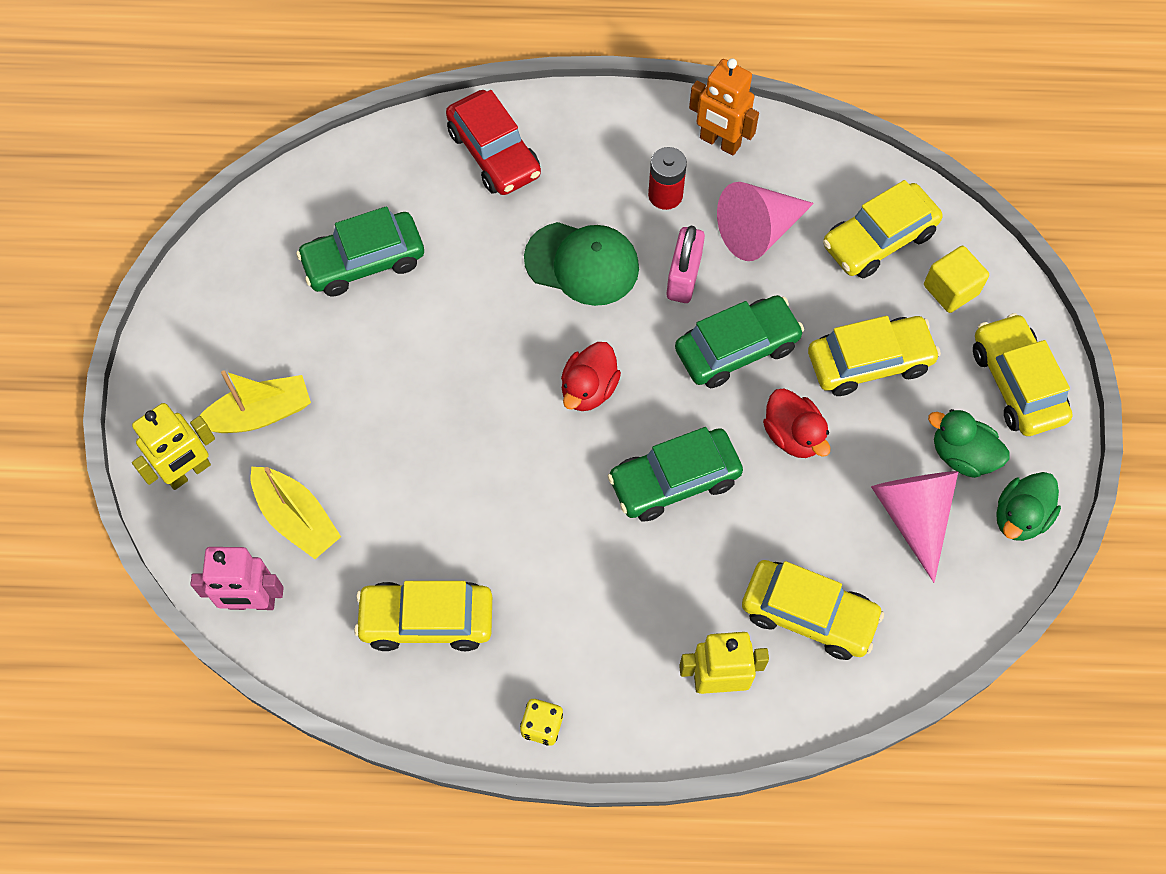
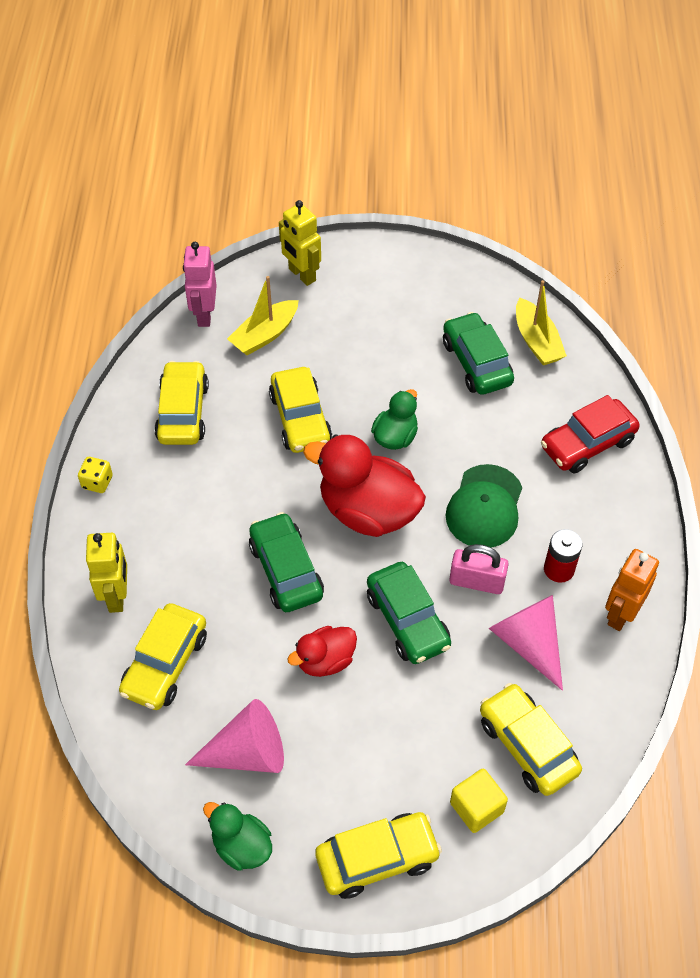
camera: 90 degrees right, 10 degrees down
yellow boat [200,370,311,433] -> yellow boat moved to [516,280,567,365]
red duck [561,342,621,411] -> red duck [303,435,426,537], size x1.84
yellow car [808,316,941,396] -> yellow car moved to [269,367,332,453]
green duck [928,409,1010,478] -> green duck moved to [371,389,418,450]

